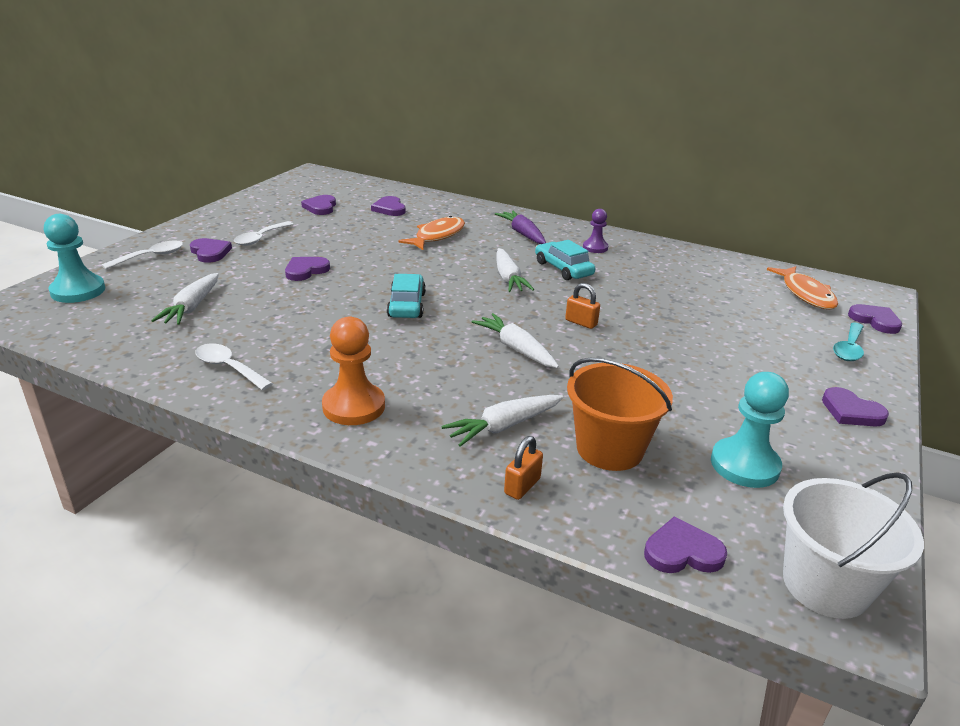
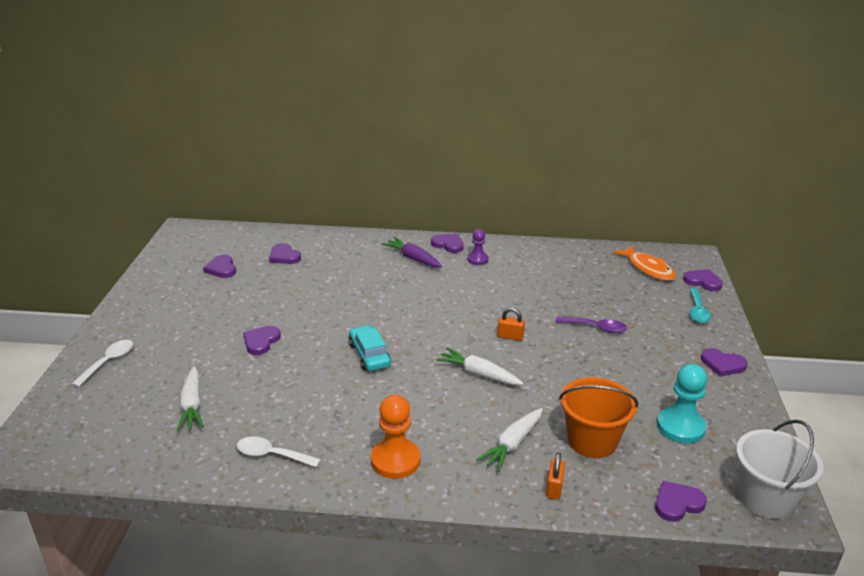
camera: 20 degrees left, 0 degrees up
turquoise pawn [44,214,105,303] -> none
purple heart [190,238,232,263] -> purple heart moved to [431,234,464,253]
white spoon [234,221,293,246] -> none
orange fish [398,216,465,250] -> none
white carrot [496,248,534,292] -> none
turquoise car [535,240,595,280] -> none
none -> purple spoon [555,316,627,333]

